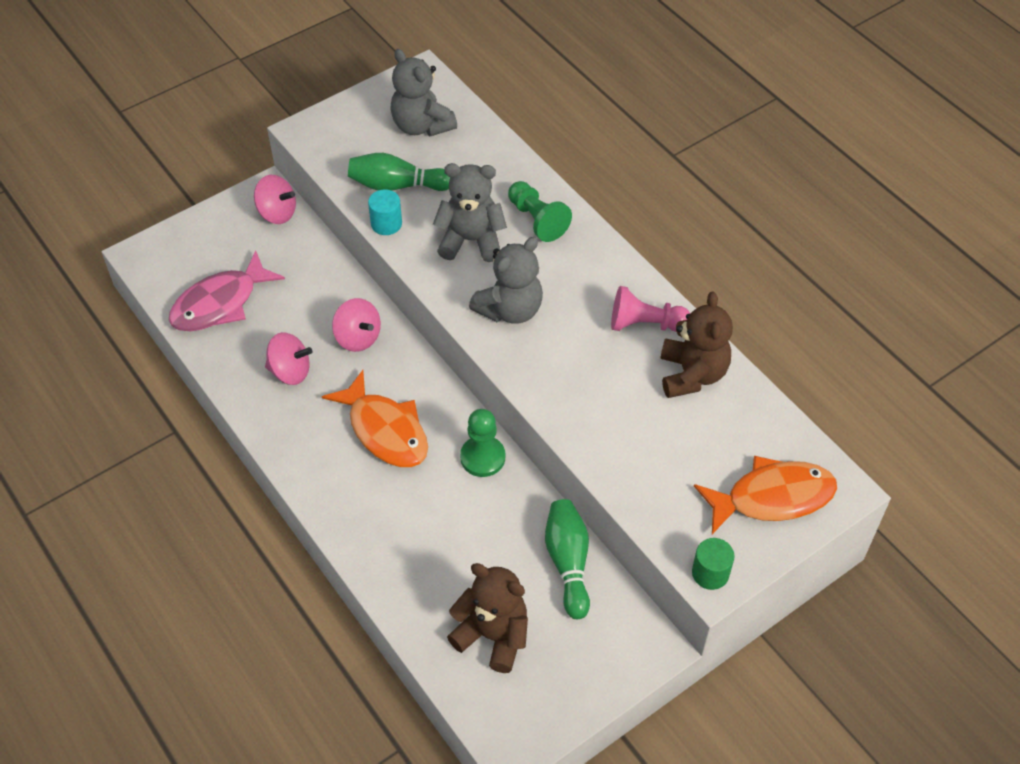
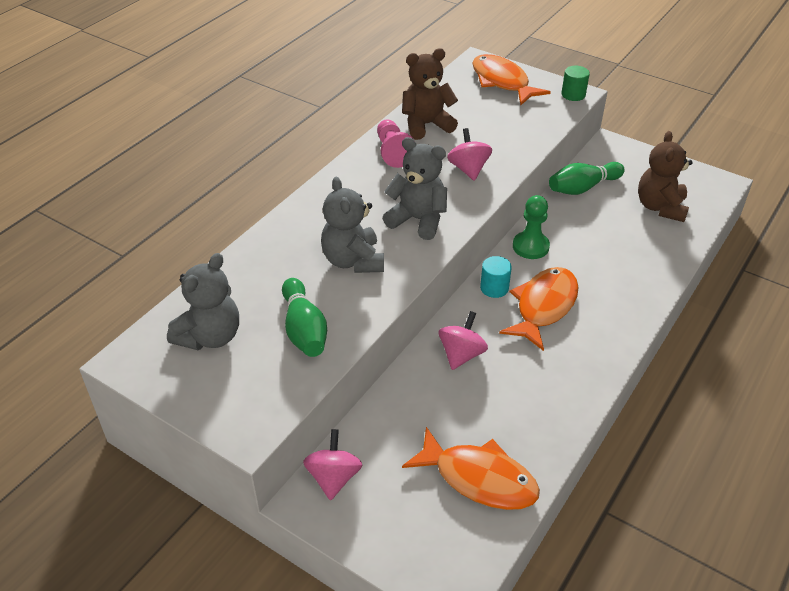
camera: 110 degrees left, 10 degrees down
pink fish [169,250,285,331] -> orange fish [402,427,540,510]
pink spinning top [265,332,312,385] -> pink spinning top moved to [447,128,492,181]
turquoise cylinder [368,189,402,235] -> turquoise cylinder moved to [480,256,512,298]
green pawn [508,181,572,242] -> none

